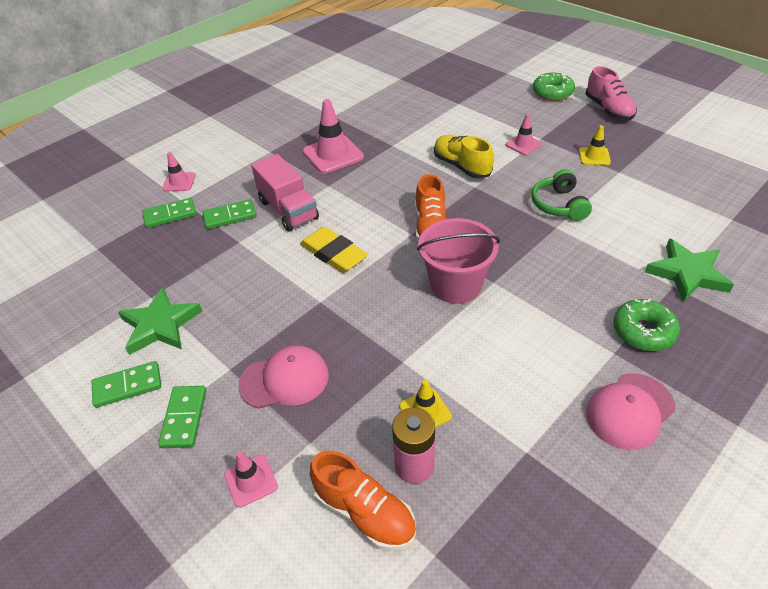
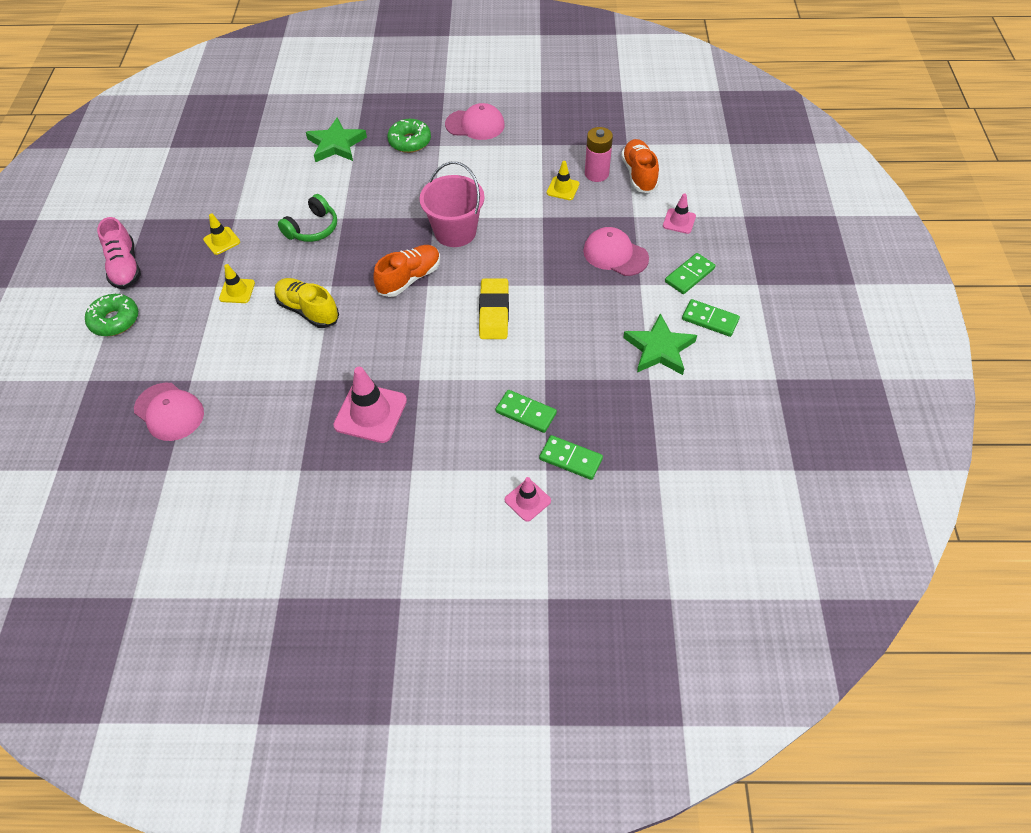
camera: 135 degrees left, 10 degrees up
pink truck [251,154,319,231] -> none
yellow shoe [434,135,494,179] -> yellow shoe turned 120 degrees clockwise [274,278,339,328]
pink traffic cone [506,114,542,155] -> yellow traffic cone [219,264,255,303]
pink shoe [586,66,637,120] -> pink shoe turned 135 degrees clockwise [97,217,141,289]
none -> pink cap [134,383,204,441]

